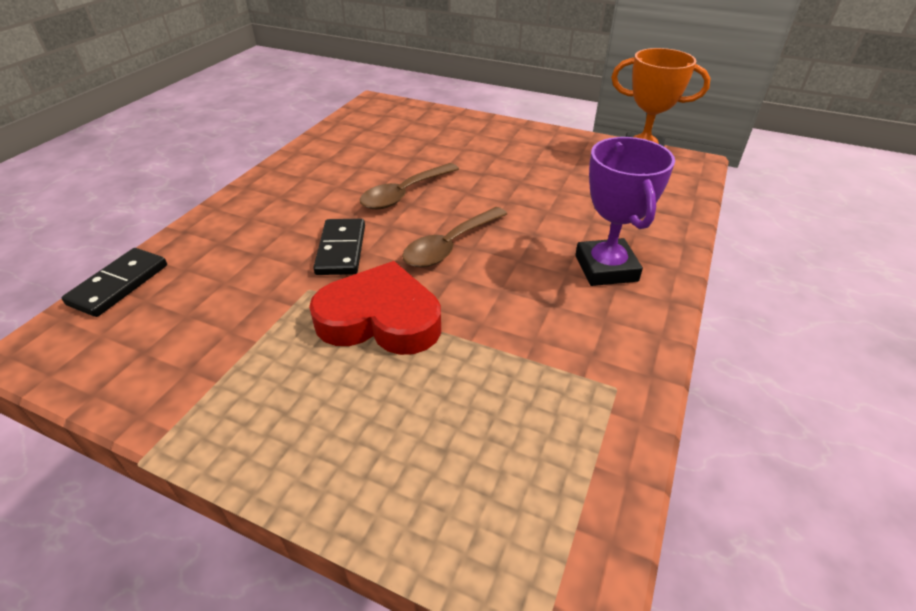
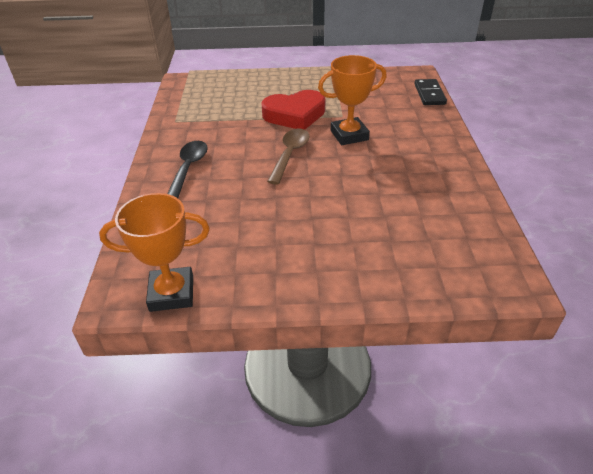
camera: 155 degrees right, 0 degrees up
black domino [313,219,365,275] -> orange trophy [318,55,387,145]
brown spoon [360,163,459,209] -> none
purple trophy [575,137,675,286] -> black spoon [167,141,208,198]

